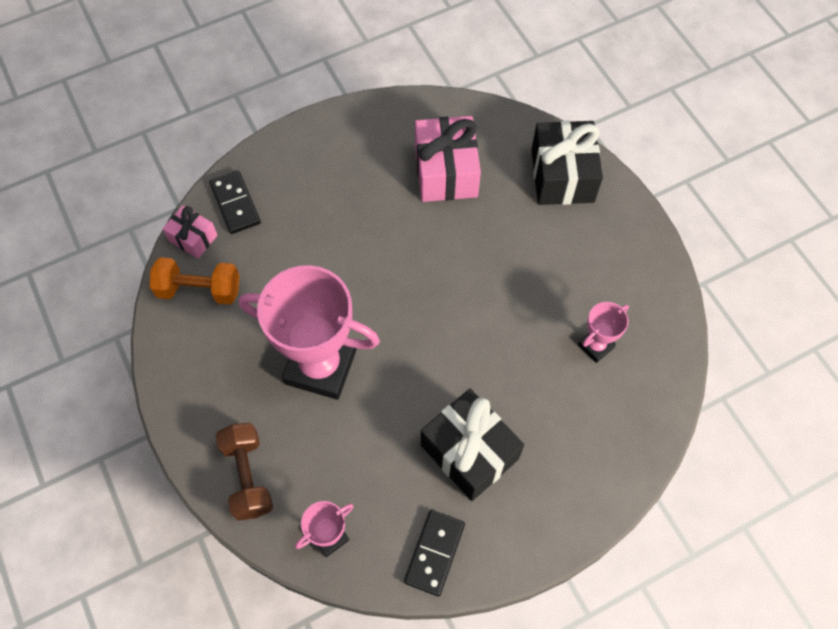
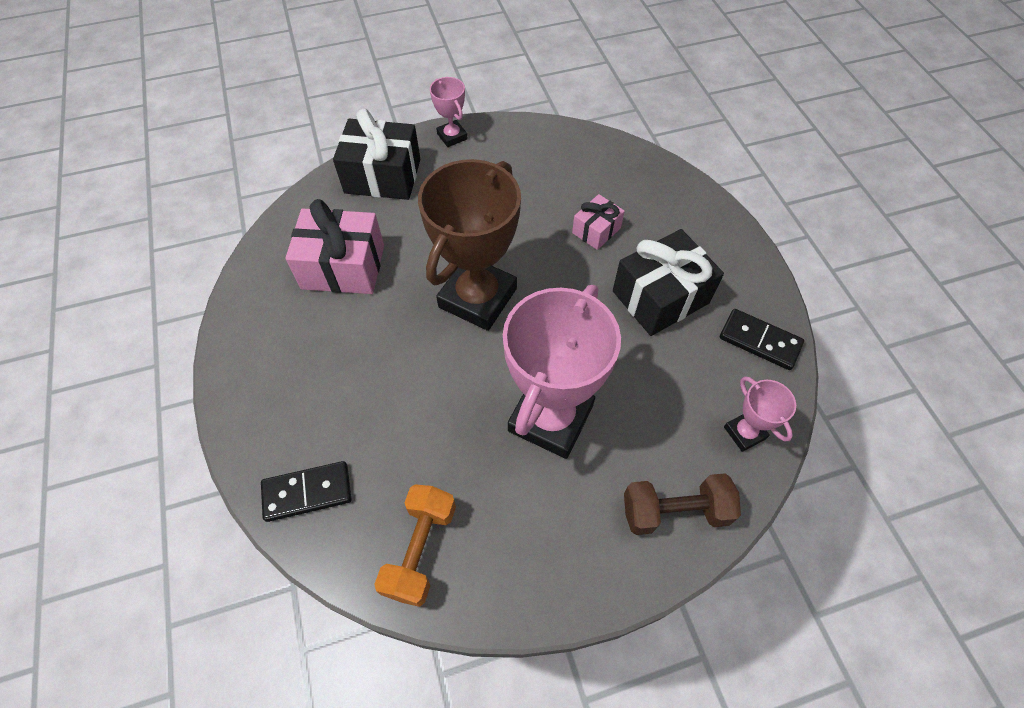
camera: 80 degrees left, 5 degrees down
pink gift [163,205,218,259] -> pink gift moved to [572,194,625,250]
pink trophy [578,302,629,363] -> pink trophy moved to [430,77,468,147]
none -> brown trophy [418,159,521,331]

